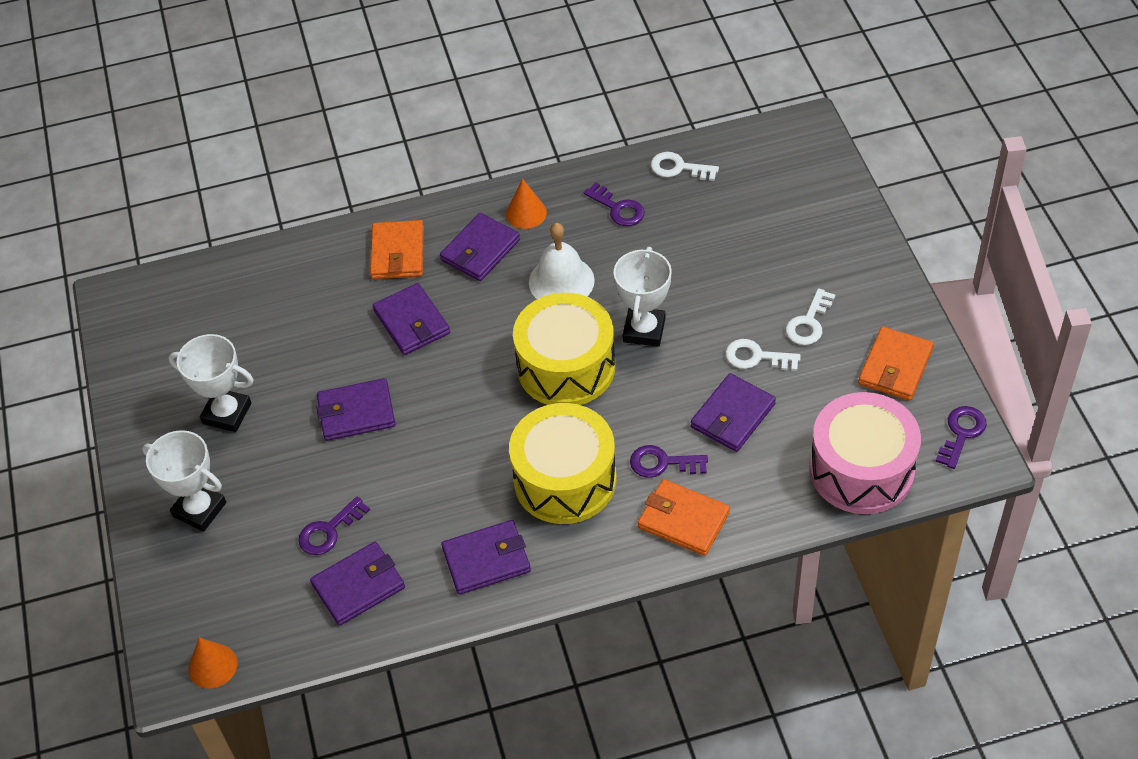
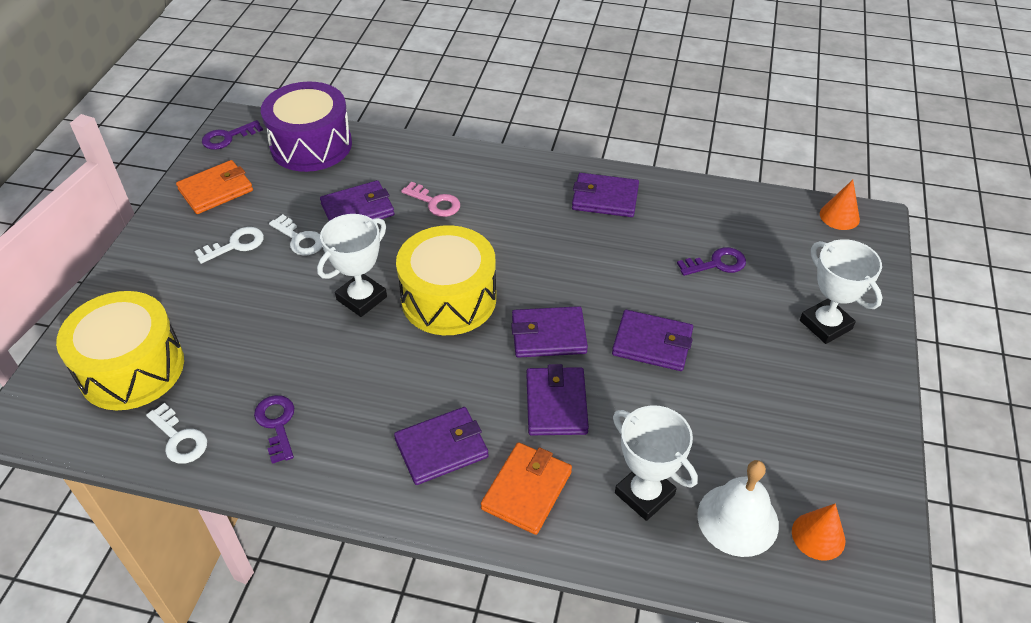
camera: 155 degrees left, 5 degrees down
white trophy [168,334,254,432] -> white trophy moved to [613,405,698,521]
purple wallet [310,542,405,626] -> purple wallet moved to [511,306,588,358]
orange cone [506,179,547,229] -> orange cone moved to [792,503,845,561]
yellow drum [509,403,617,524] -> yellow drum moved to [56,291,184,410]
white bell [529,223,595,299] -> white bell moved to [697,460,779,557]
purple key [630,445,708,478] -> pink key [401,182,460,217]
orange wallet [638,479,730,556] -> none
pink drum [810,392,921,514] -> purple drum [261,82,352,172]

